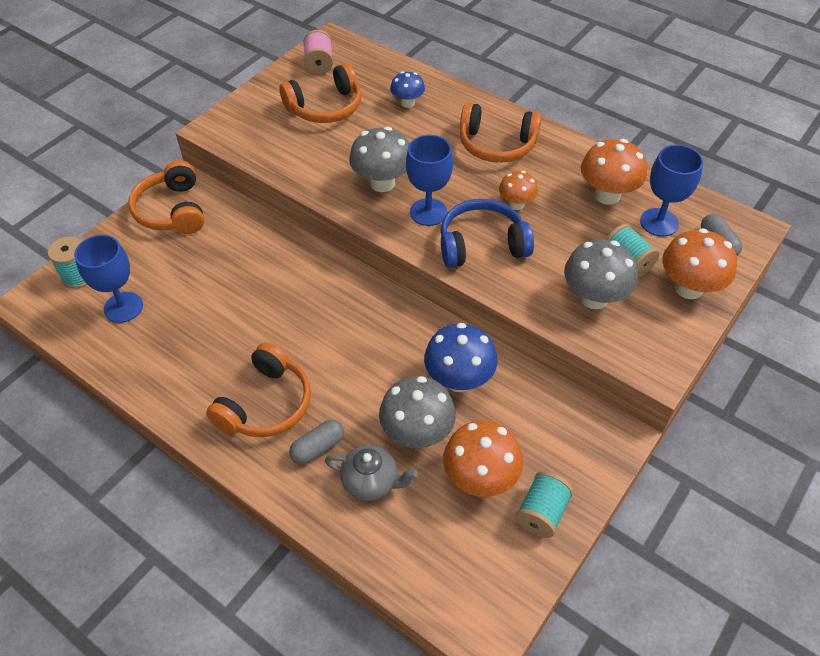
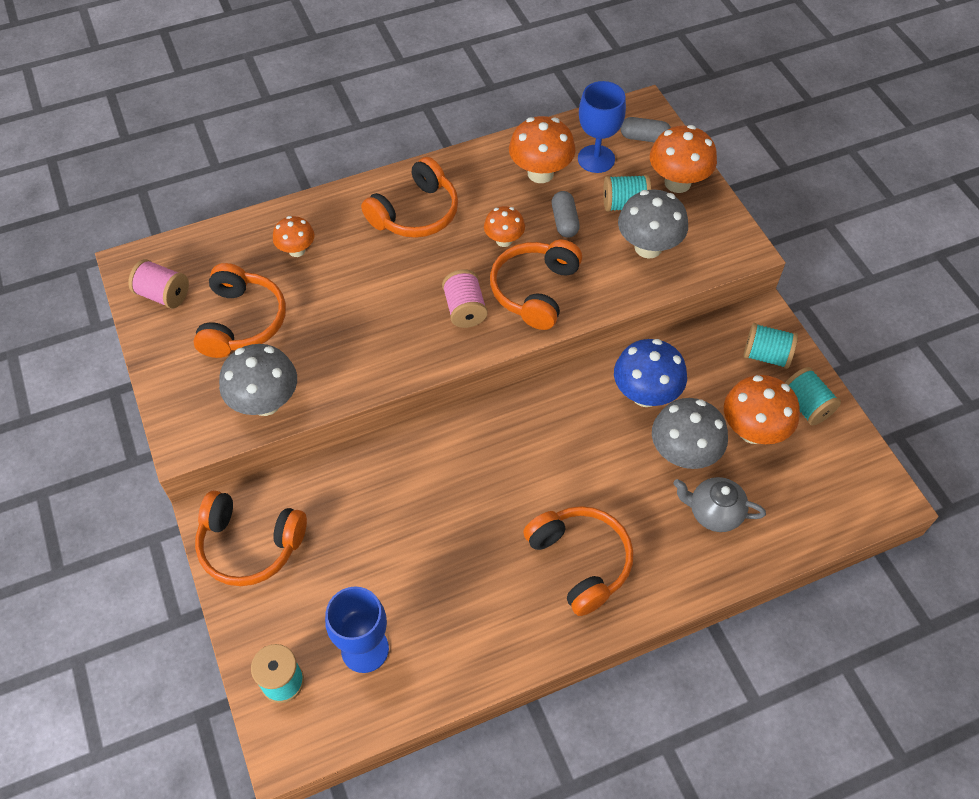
camera: 60 degrees left, 5 degrees up
grey capsule [289,419,344,464] -> grey capsule moved to [552,191,580,238]
grey teapot [325,445,418,501] -> grey teapot turned 120 degrees counterclockwise [673,477,766,532]
grey mushroom [349,127,410,192] -> grey mushroom moved to [219,344,297,416]
blue mushroom [390,71,425,108] -> orange mushroom [273,216,315,257]
blue goblet [406,135,453,226] -> pink spool [442,269,488,328]
blue headphones [441,199,534,268] -> orange headphones [490,240,582,330]
none -> turquoise spool [743,323,798,369]

